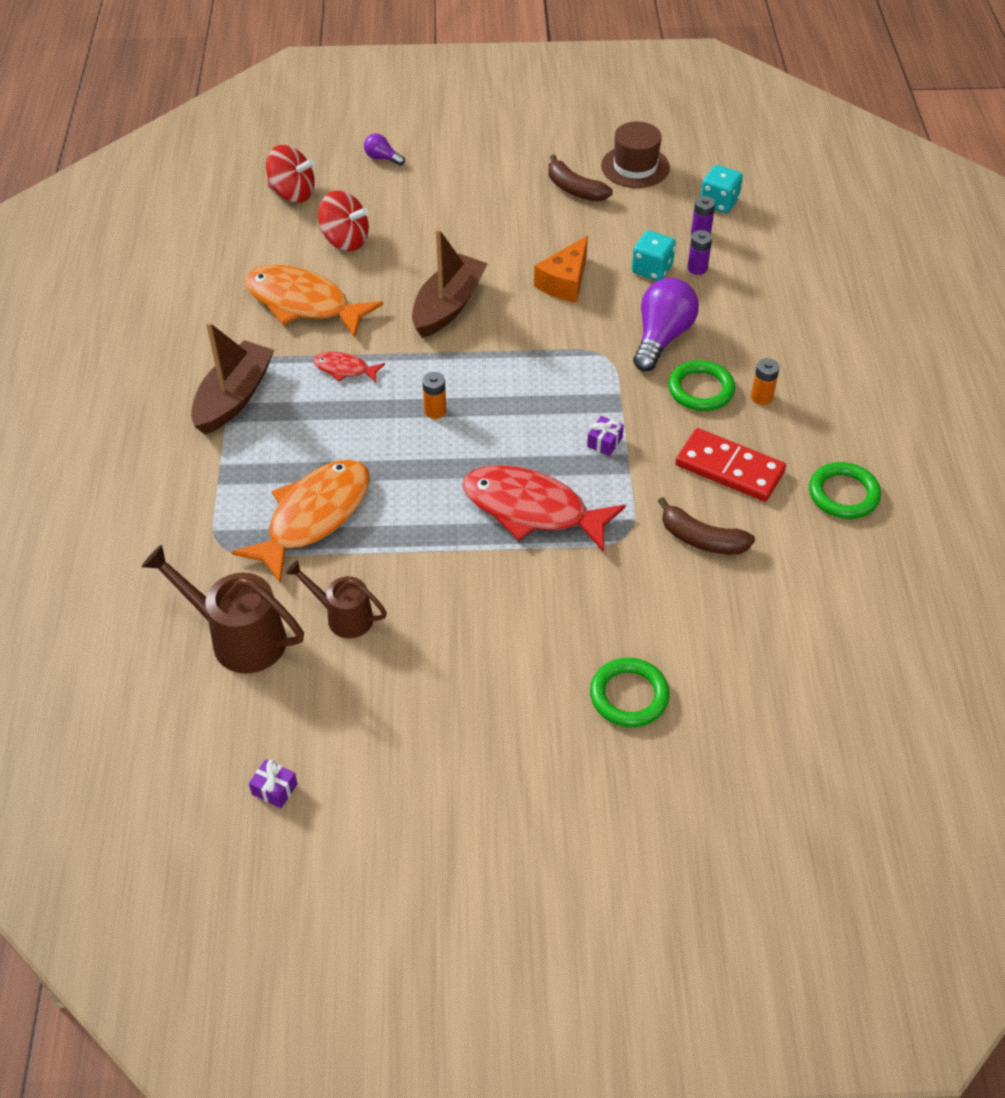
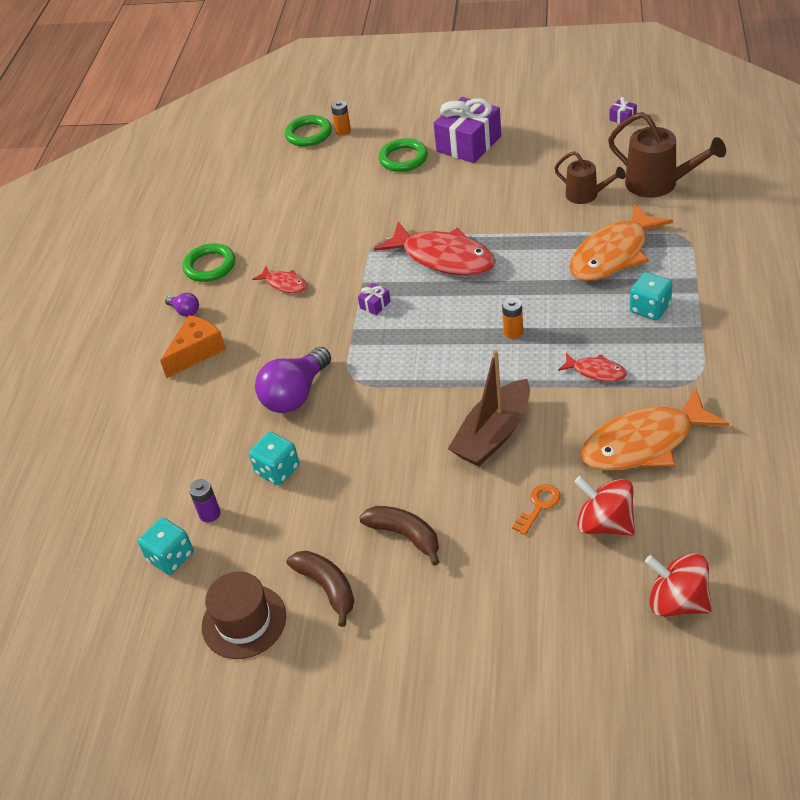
camera: 165 degrees left, 5 degrees down
brown boat [191,322,274,435] -> none
orange fish [244,265,383,338] -> orange fish turned 120 degrees clockwise [581,388,729,471]
purple light bulb [364,133,405,165] -> purple light bulb moved to [165,293,199,317]
orange cheese [534,236,588,303] -> orange cheese moved to [160,315,226,378]
brown banana [658,497,755,554] -> brown banana moved to [359,506,439,566]
green ring [668,360,735,411] -> green ring moved to [285,115,332,147]
red domino [675,428,786,502] -> red fish [252,266,307,293]
purple battery [687,230,712,275] -> none
orange battery [751,358,780,405] -> orange battery moved to [331,100,351,136]
none -> purple gift [433,97,501,163]
none -> orange key [512,484,561,535]
none -> turquoise dice [630,272,673,320]

